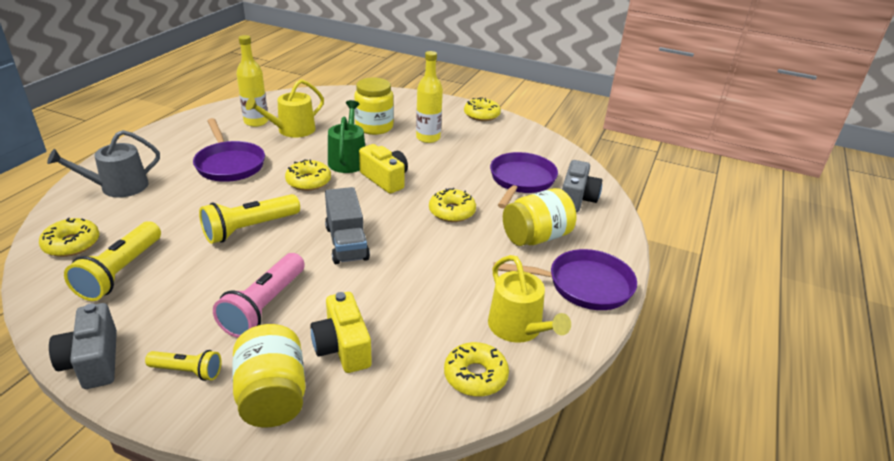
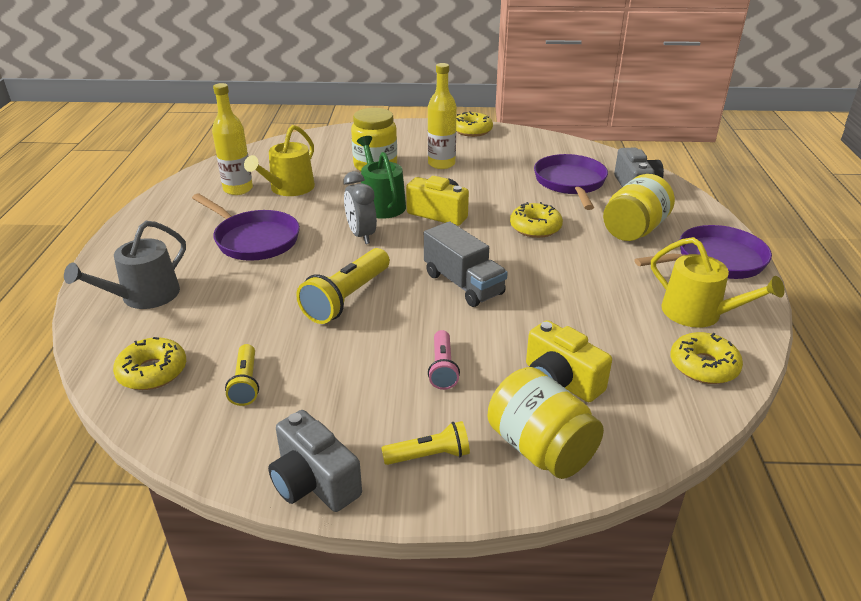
camera: 20 degrees left, 0 degrees up
yellow flashlight [64,221,161,301] -> yellow flashlight [225,344,259,406], size x0.58
pink flashlight [213,253,305,338] -> pink flashlight [428,330,460,390], size x0.58
yellow donut [285,160,331,191] -> grey clock [344,171,377,244]

